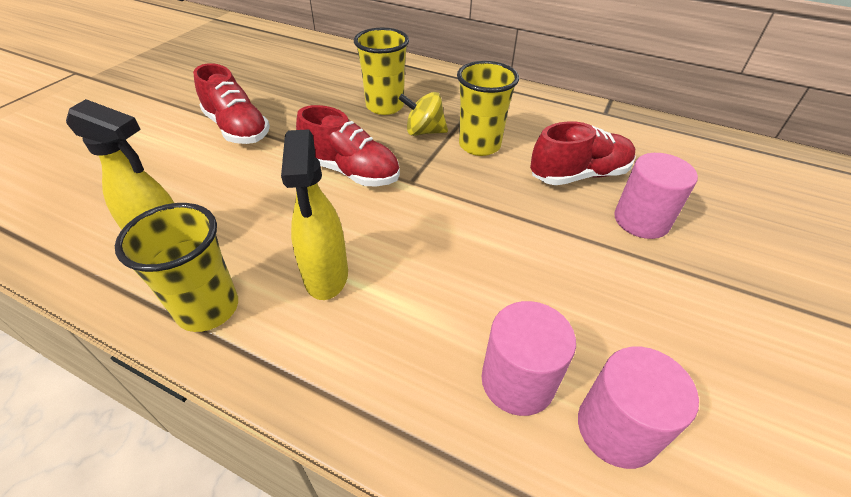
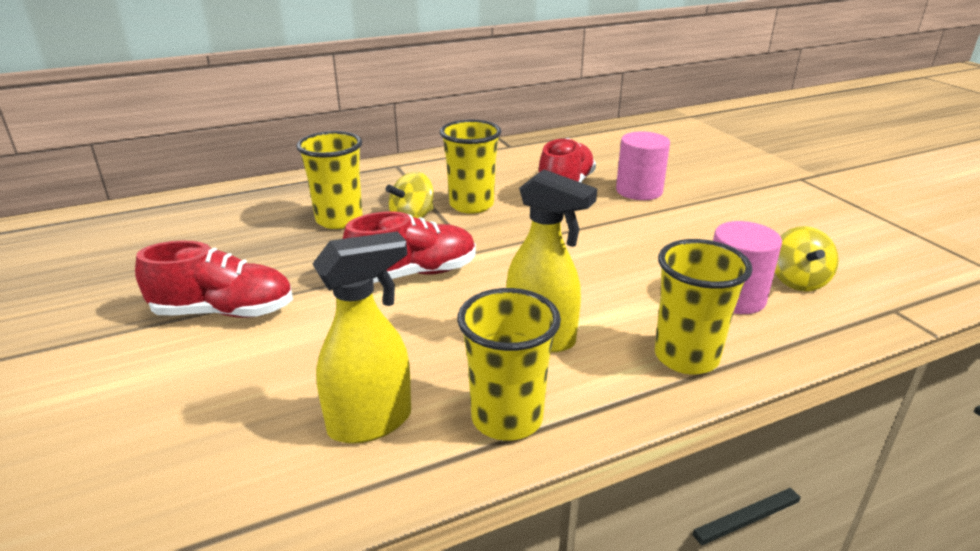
camera: 50 degrees left, 15 degrees down
pink cylinder [578,347,699,469] -> yellow spinning top [775,226,839,291]
none -> yellow cup [655,239,753,375]

